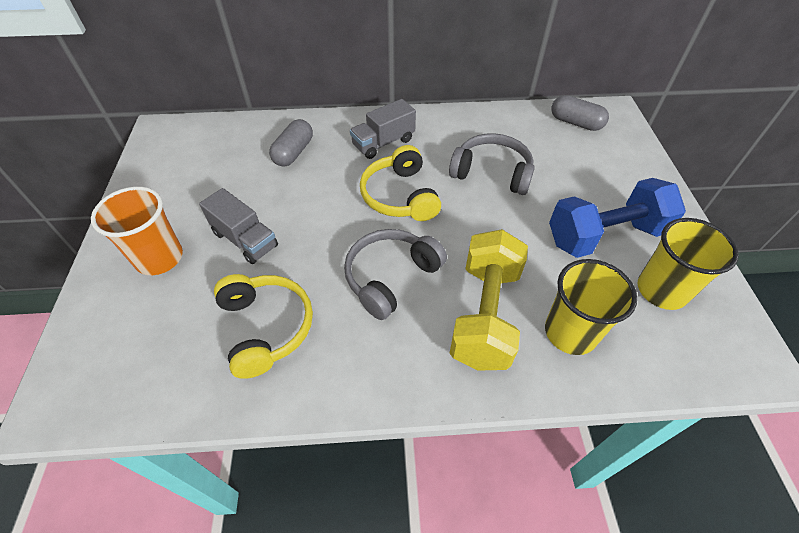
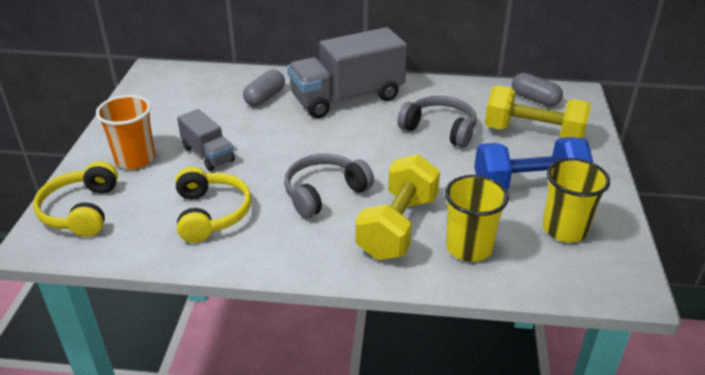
camera: 10 degrees right, 15 degrees down
grey truck [350,99,416,159] -> grey truck [287,27,407,118], size x1.91
yellow headphones [360,145,441,221] -> yellow headphones moved to [33,161,118,237]
none -> yellow dumbbell [485,85,591,139]

